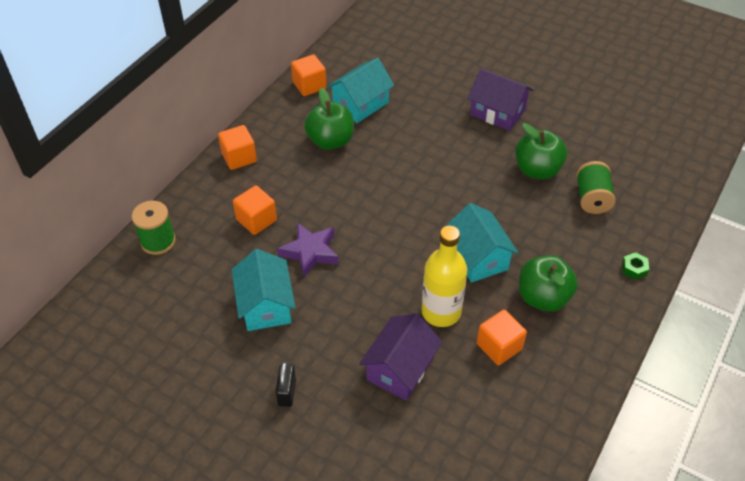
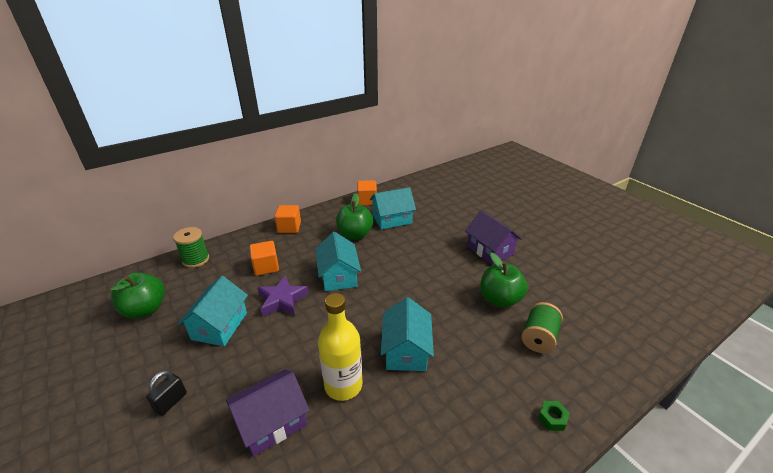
camera: 25 degrees right, 15 degrees down
orange cube [477,310,527,365] -> none
green apple [519,255,578,312] -> green apple moved to [110,273,165,319]
none -> turquoise house [315,232,361,291]

